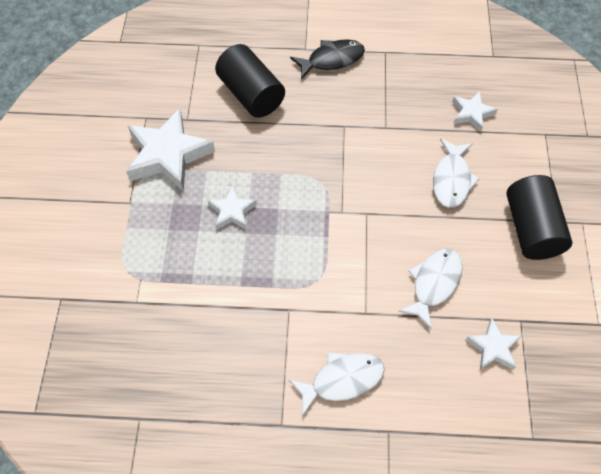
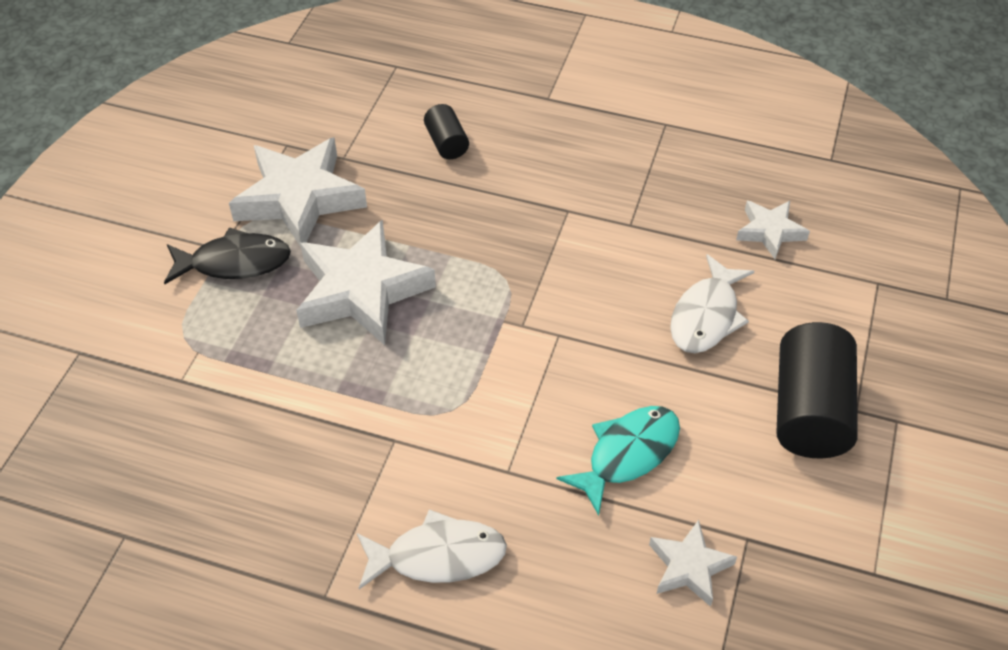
camera: 15 degrees right, 10 degrees down
white star [207,185,257,230] -> white star [296,219,436,345], size x1.91
black cylinder [215,44,285,118] -> black cylinder [424,104,469,159], size x0.51
black fish [290,40,365,80] -> black fish moved to [164,227,291,284]
white fish [398,248,463,329] -> turquoise fish [556,406,680,516]

